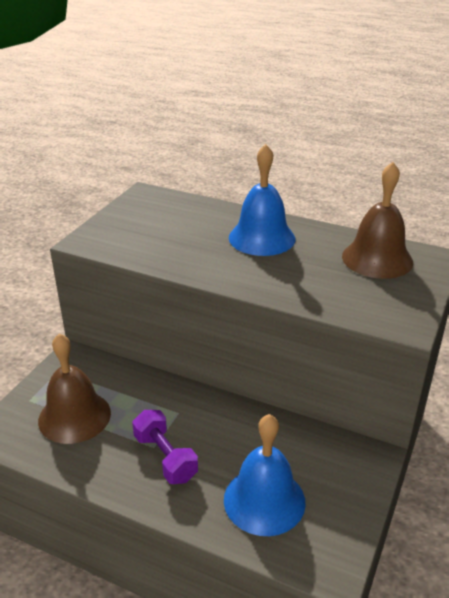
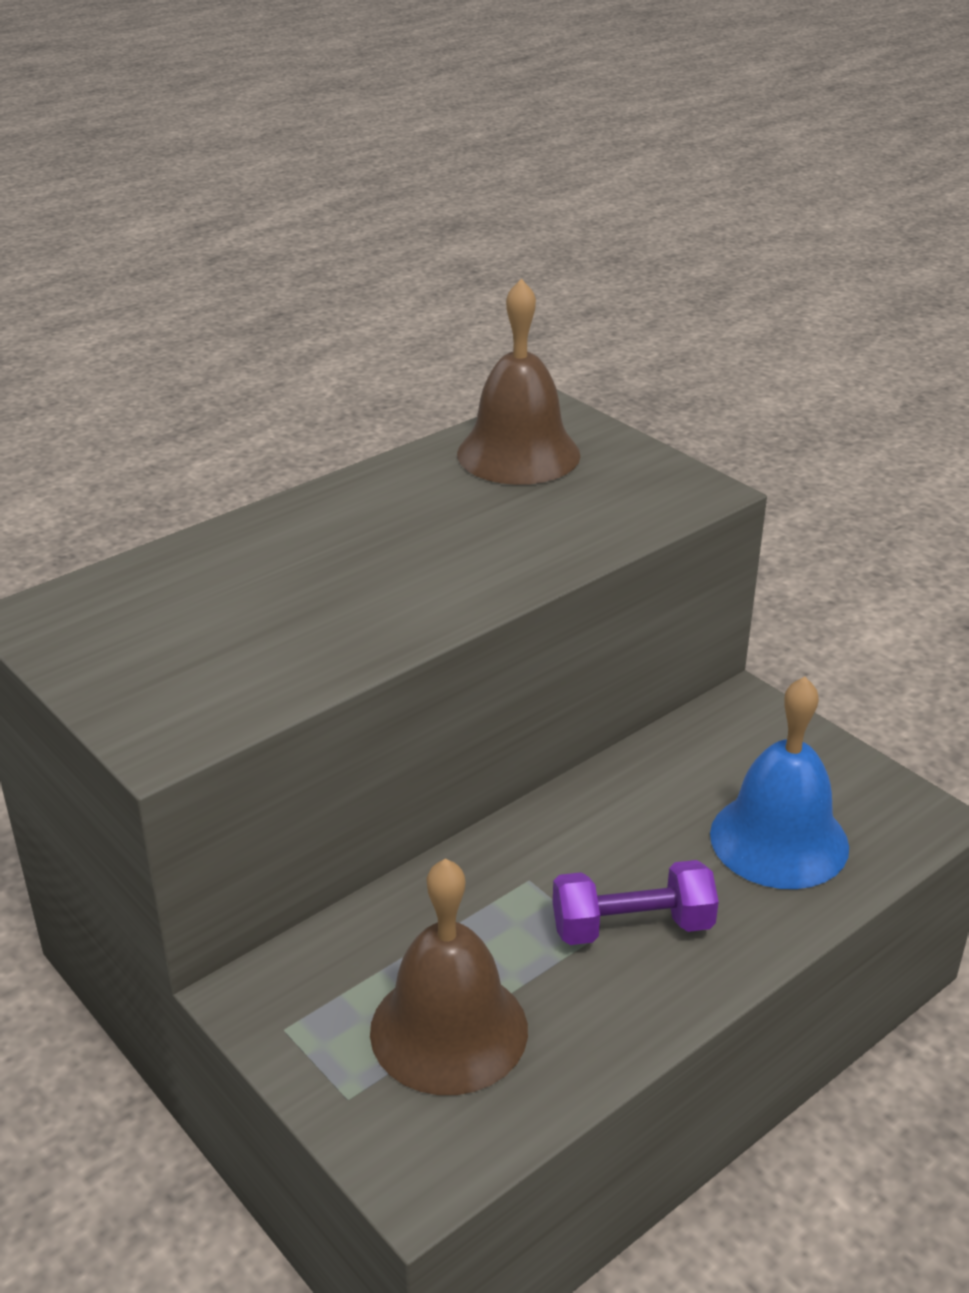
camera: 65 degrees left, 0 degrees up
blue bell [229,144,295,256] -> none

